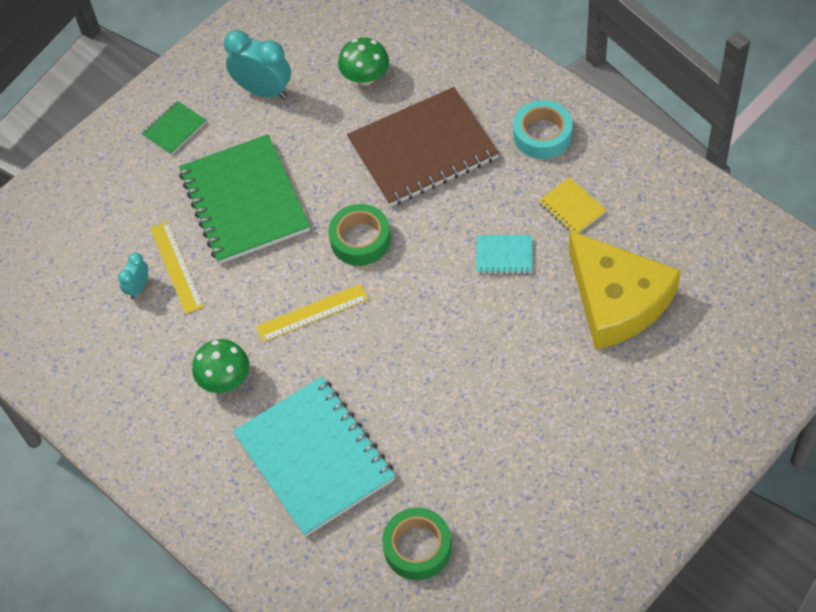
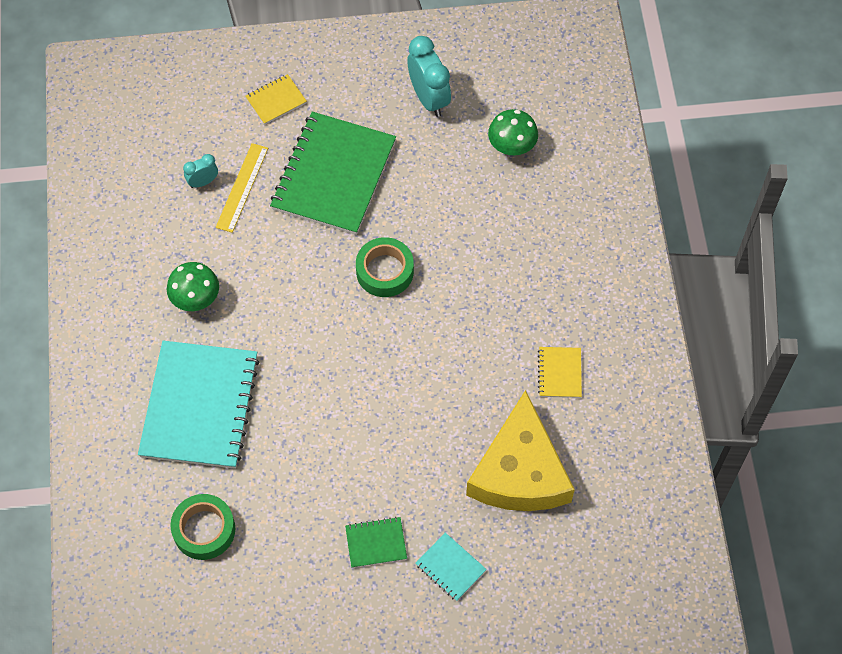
camera: 35 degrees right, 5 degrees up
green notebook [142,101,206,155] -> green notebook moved to [345,517,407,568]
yellow ruler [256,284,368,342] -> none
brown notebook [347,87,499,207] -> none
turquoise notebook [476,235,532,274] -> turquoise notebook moved to [415,533,487,601]
turquoise tape [513,100,573,159] -> none
none -> yellow notebook [245,74,307,125]

